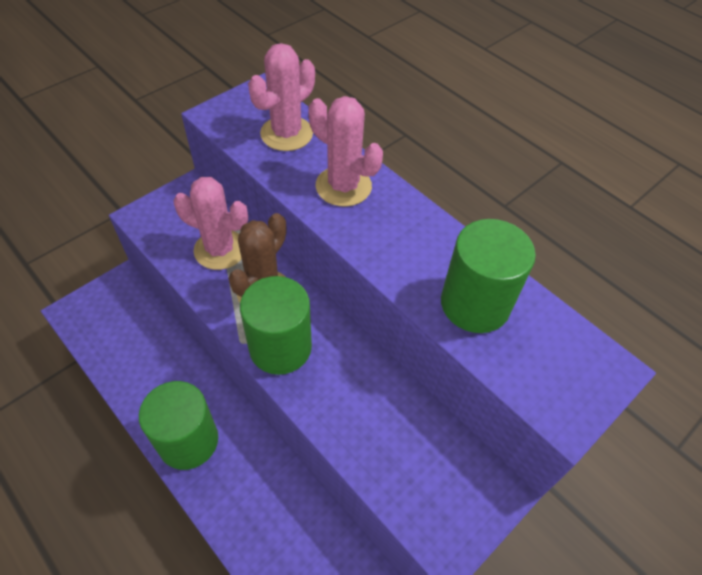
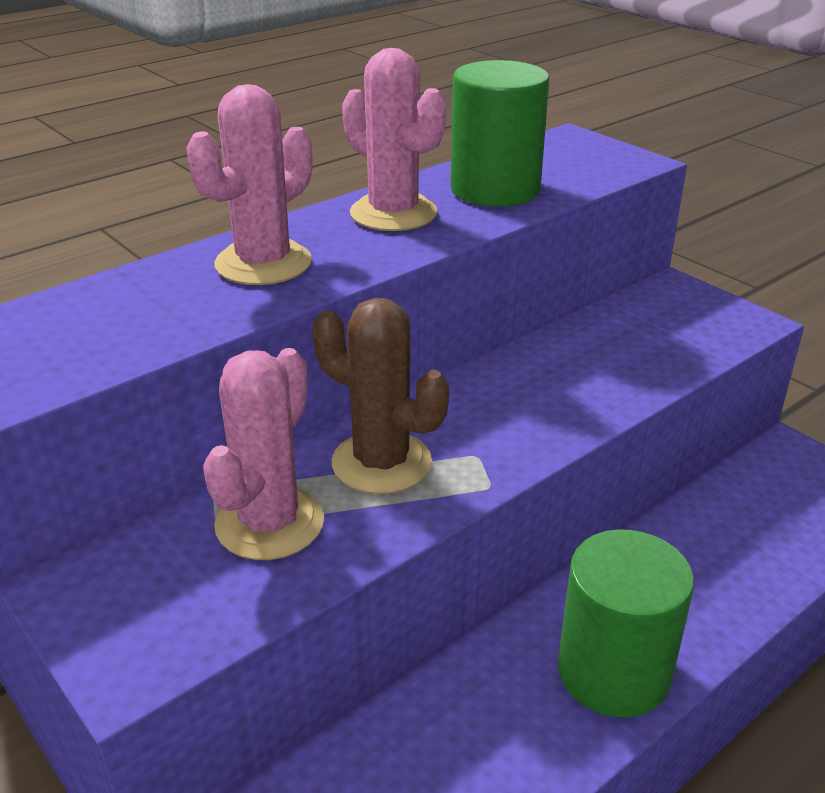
camera: 85 degrees left, 20 degrees down
green cylinder [240,276,312,375] -> none
pink cactus [248,43,315,151] -> pink cactus moved to [342,48,446,231]

